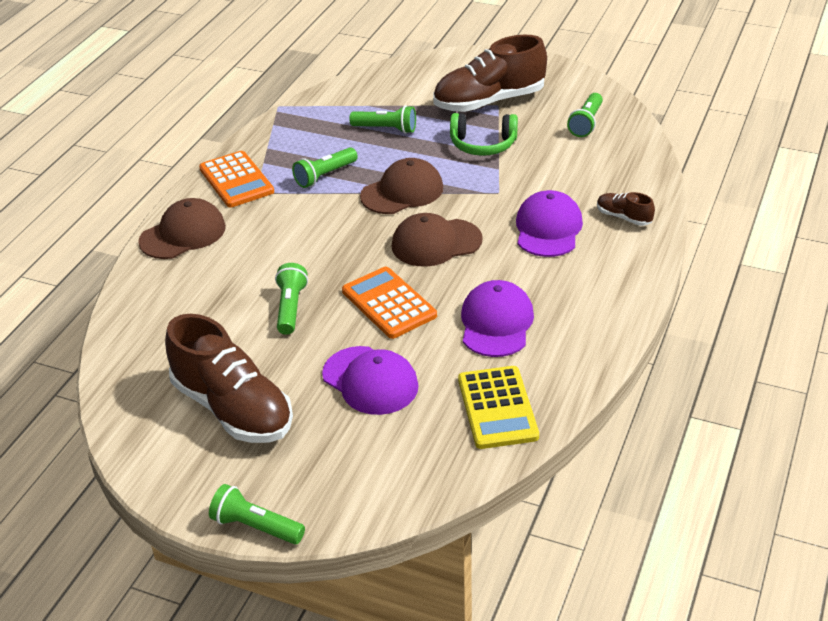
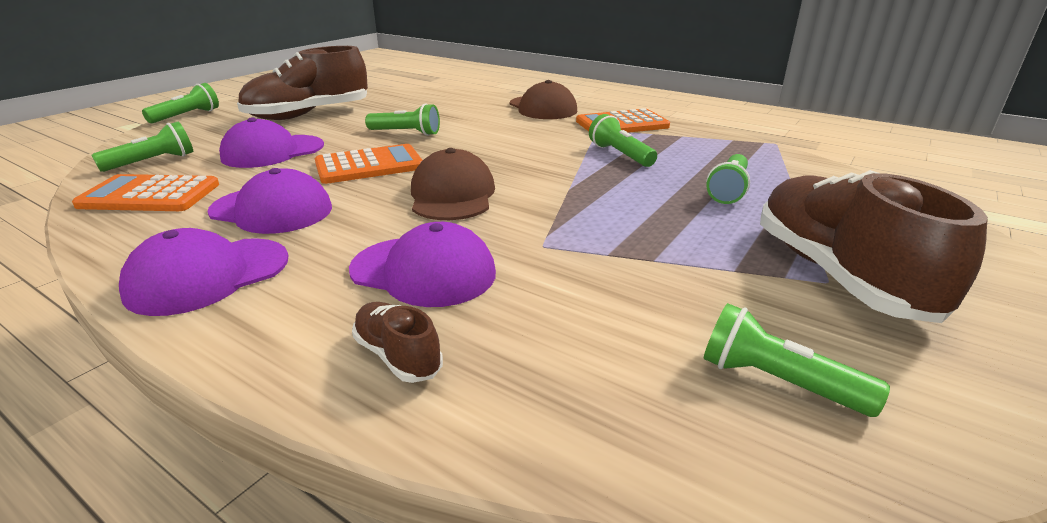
camera: 100 degrees right, 10 degrees down
brown cap [360,158,443,214] -> none
green headphones [450,113,518,156] -> none
yellow calculator [458,366,539,449] -> orange calculator [72,174,219,211]
brown shoe [597,192,655,226] -> brown shoe turned 90 degrees counterclockwise [352,302,443,383]
none -> green flashlight [91,122,193,172]
none -> purple cap [119,228,288,316]

